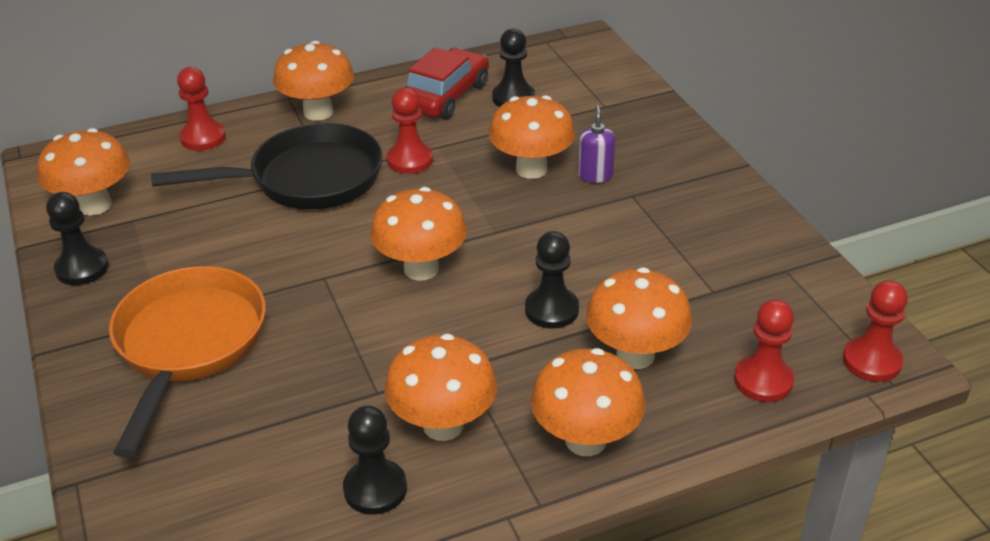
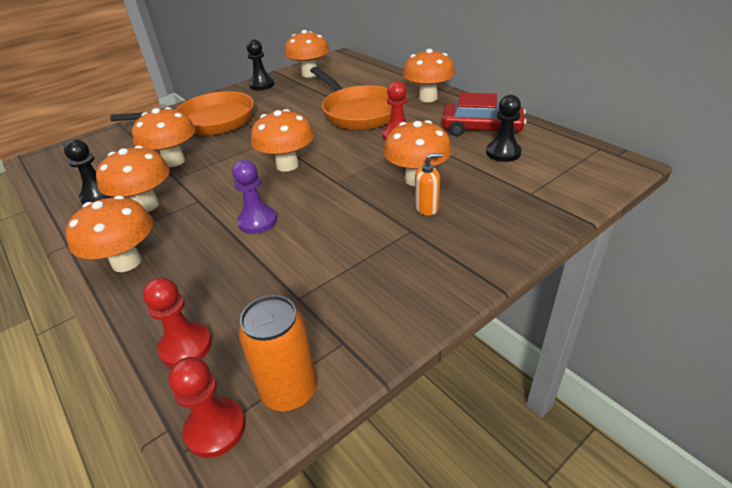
camera: 75 degrees right, 0 degrees up
black pan [151,123,383,210] -> orange pan [310,67,392,130]
red pawn [177,67,226,151] -> none
black pawn [525,231,579,329] -> purple pawn [232,160,277,234]
purple soap dispenser [578,105,615,183] -> orange soap dispenser [415,153,443,216]
orange mushroom [586,267,692,369] -> orange mushroom moved to [132,107,195,167]
none -> orange can [238,295,317,412]

